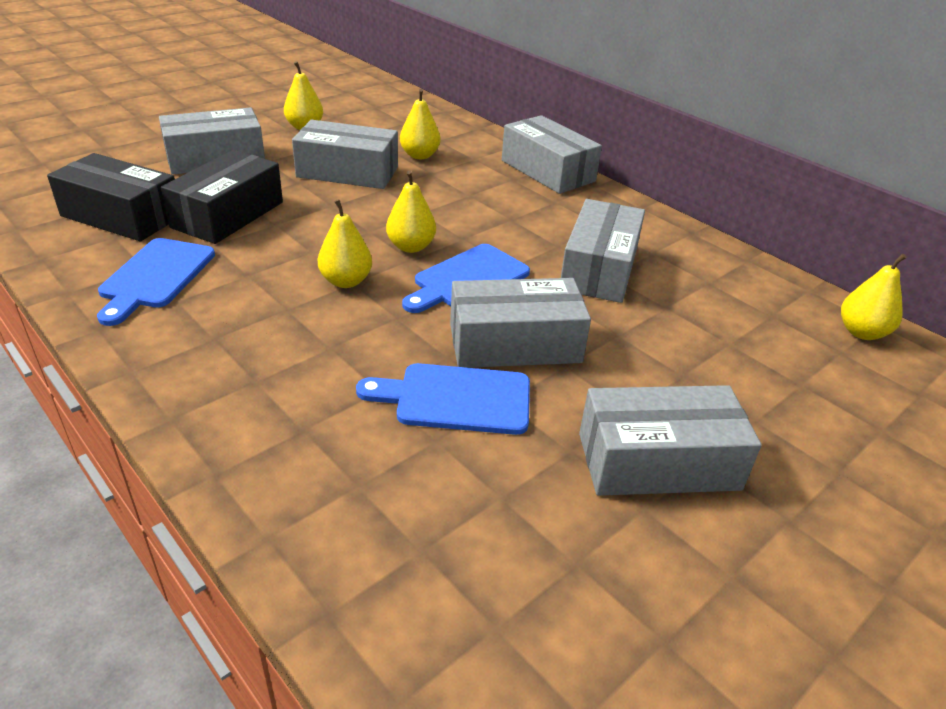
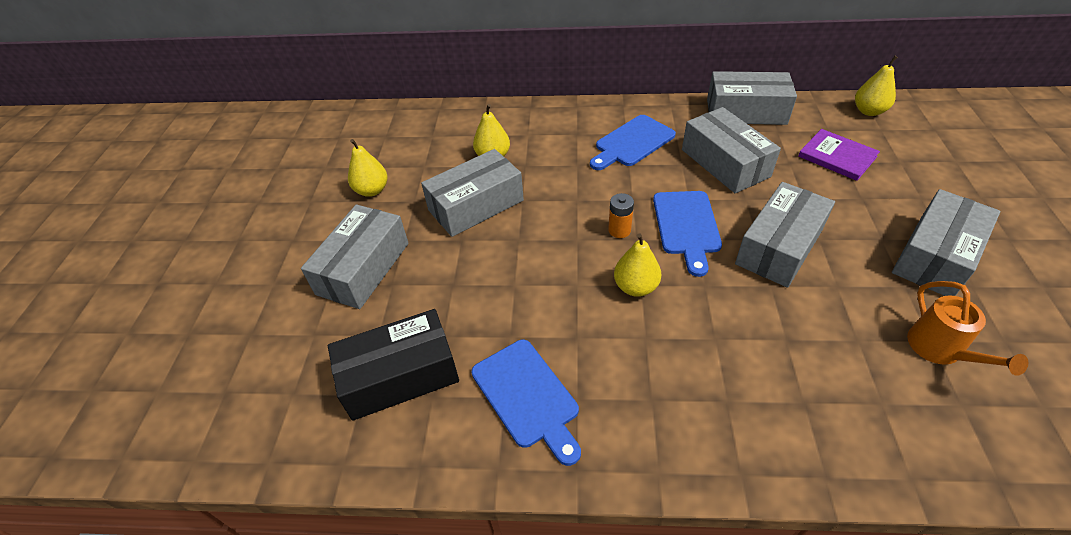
camera: 40 degrees left, 10 degrees up
black box [161,150,283,244] -> none
blue cutting board [356,363,530,435] -> blue cutting board moved to [590,115,676,170]
yellow pear [386,170,436,253] -> orange battery [608,193,634,238]
grey box [502,115,602,194] -> grey box moved to [707,71,797,125]
none -> purple book [798,129,880,181]
none -> orange watering can [907,281,1028,376]

